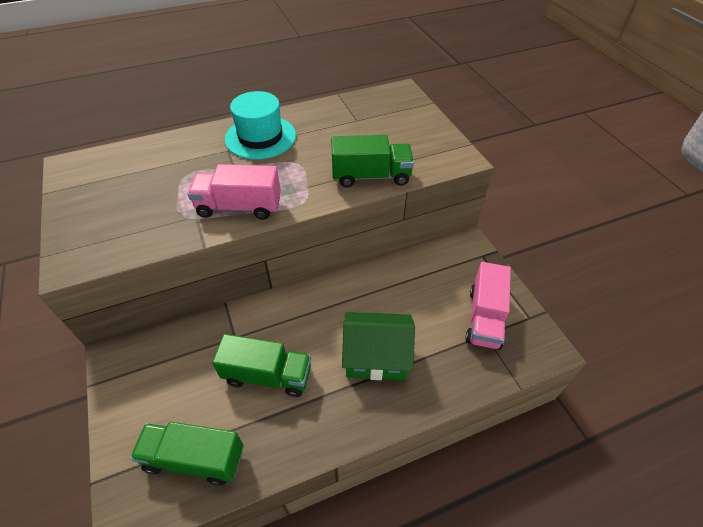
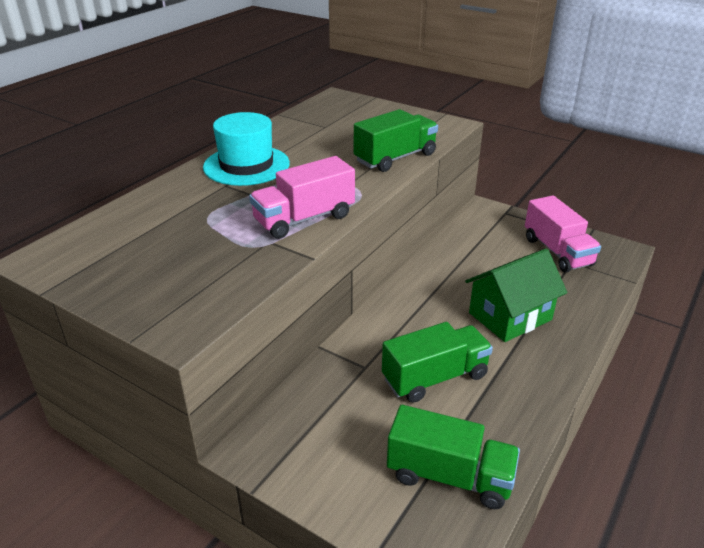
camera: 35 degrees left, 15 degrees down
green truck [130,422,243,486] -> green truck turned 135 degrees counterclockwise [387,405,520,509]

